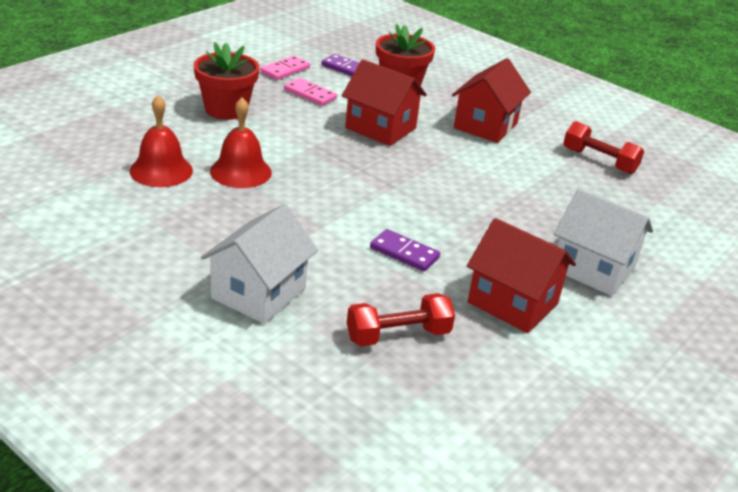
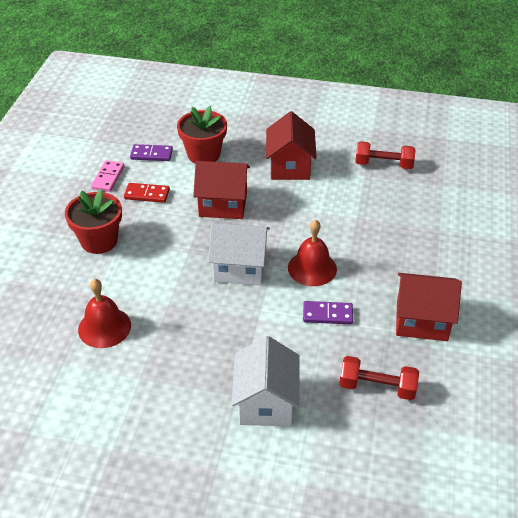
camera: 25 degrees left, 10 degrees up
red bell [210,97,272,188] -> red bell moved to [288,219,337,286]
pink domino [284,78,337,106] -> red domino [124,183,170,203]
red dumbbell [347,293,455,346] -> red dumbbell turned 60 degrees clockwise [339,356,419,400]
white house [554,189,653,296] -> white house moved to [208,223,270,286]

